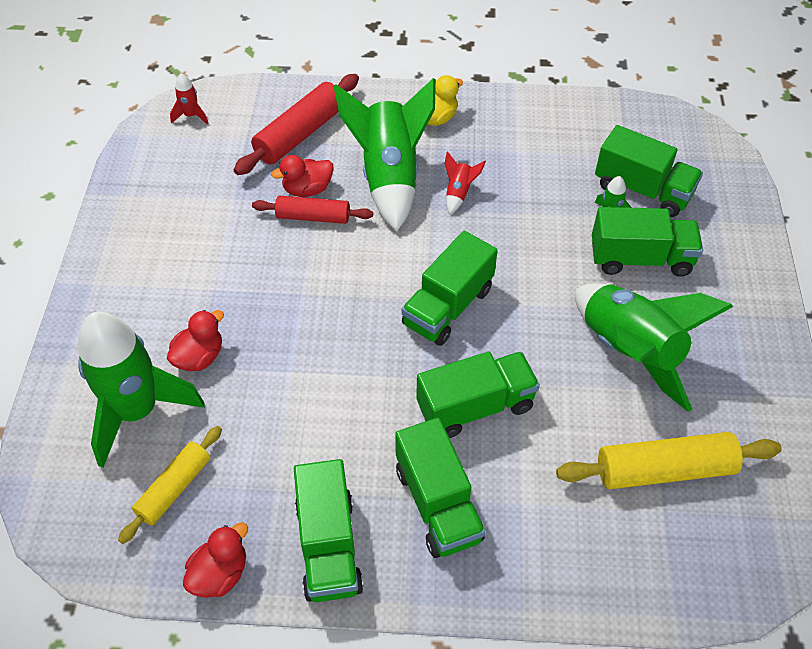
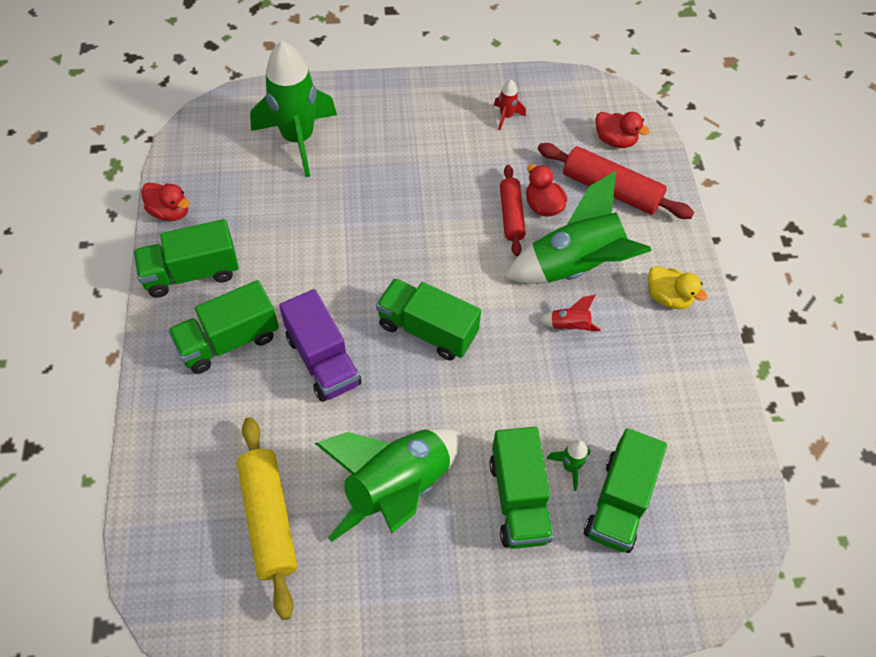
camera: 80 degrees right, 5 degrees up
yellow rolling pin [118,426,222,544] -> none
red duck [167,310,224,371] -> red duck moved to [595,112,649,148]
red rocket [170,73,209,125] -> red rocket moved to [494,80,526,130]
green truck [416,352,540,438] -> purple truck [279,289,361,402]

